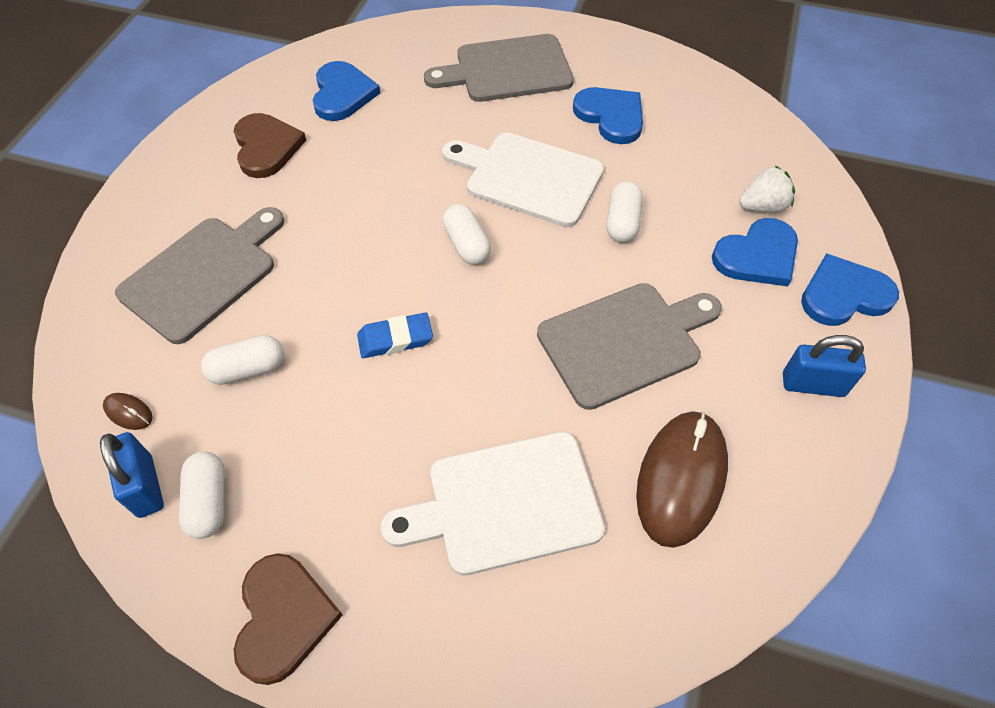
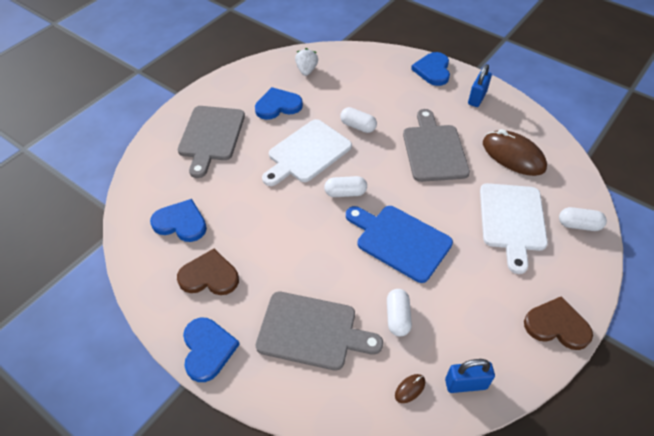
camera: 70 degrees left, 5 degrees down
grey cutting board [115,207,284,344] -> grey cutting board turned 135 degrees clockwise [256,292,383,371]
white capsule [179,452,225,539] -> white capsule moved to [559,207,607,231]
blue eraser [357,313,433,358] -> blue cutting board [346,206,453,283]
blue heart [712,218,798,287] -> blue heart moved to [183,318,240,382]
white strawberry [739,165,795,213] -> white strawberry moved to [295,48,318,76]

